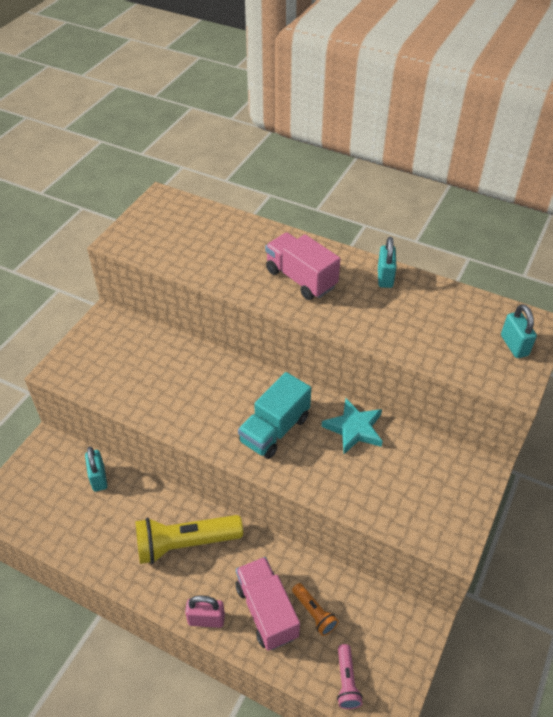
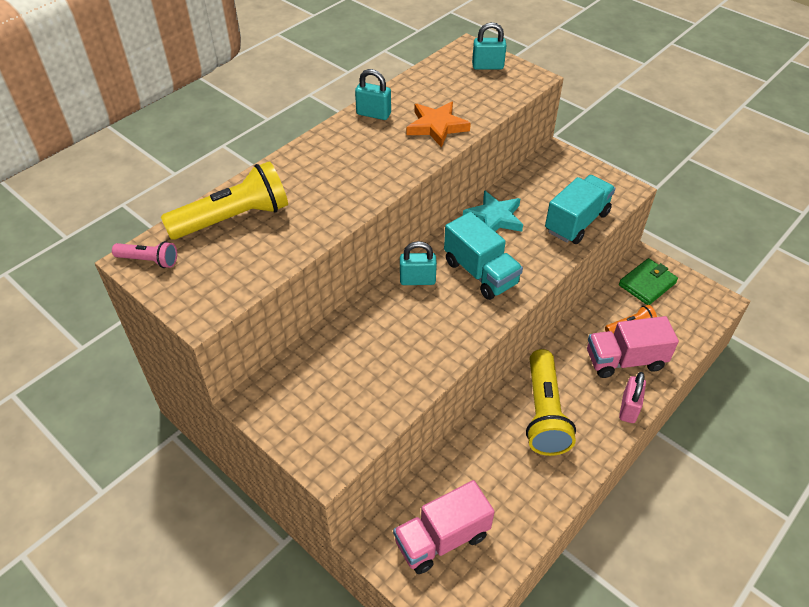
camera: 75 degrees left, 0 degrees up
turquoise padlock [85,446,107,492] -> turquoise padlock moved to [400,241,437,285]
pink truck [265,232,340,300] -> pink truck moved to [393,480,495,574]
pink flashlight [337,644,363,709] -> pink flashlight moved to [112,241,177,268]
none -> yellow flashlight [161,161,288,240]
none -> orange star [407,101,471,148]
none -> turquoise truck [545,175,615,244]
none -> green wallet [619,258,678,305]

